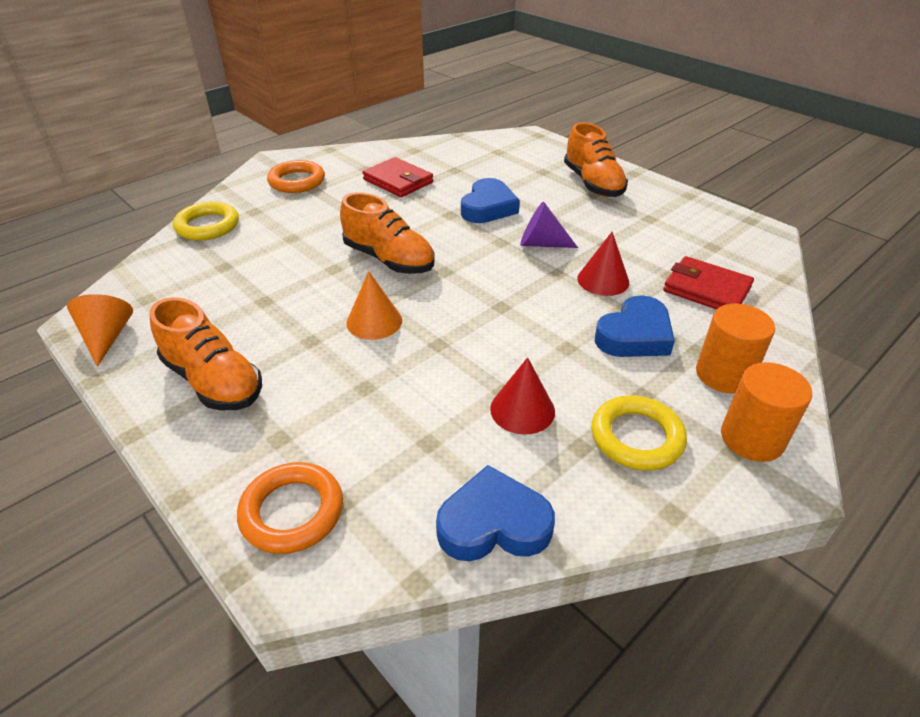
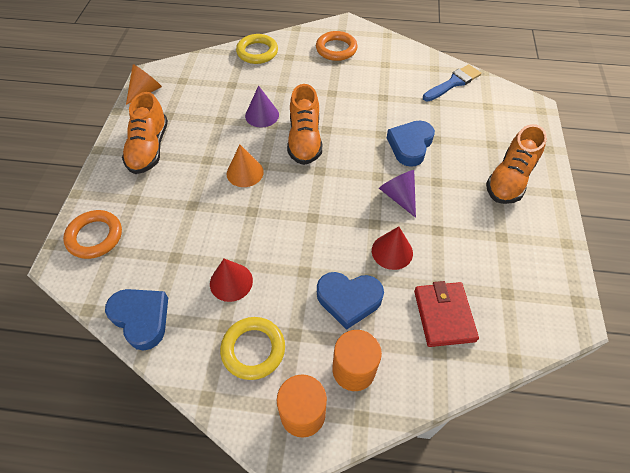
camera: 50 degrees right, 15 degrees up
red wallet [362,157,433,197] -> none
blue heart [461,178,520,223] -> blue heart turned 135 degrees clockwise [387,121,435,167]
none -> purple cone [245,86,279,128]
none -> blue brush [423,64,481,101]

